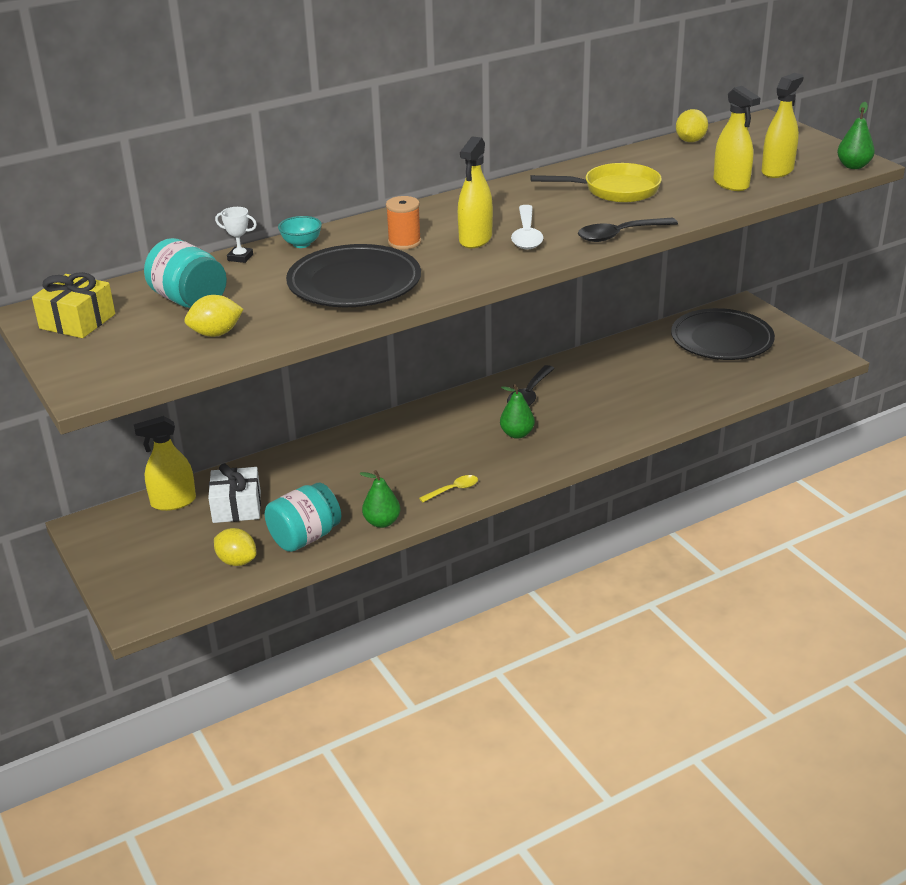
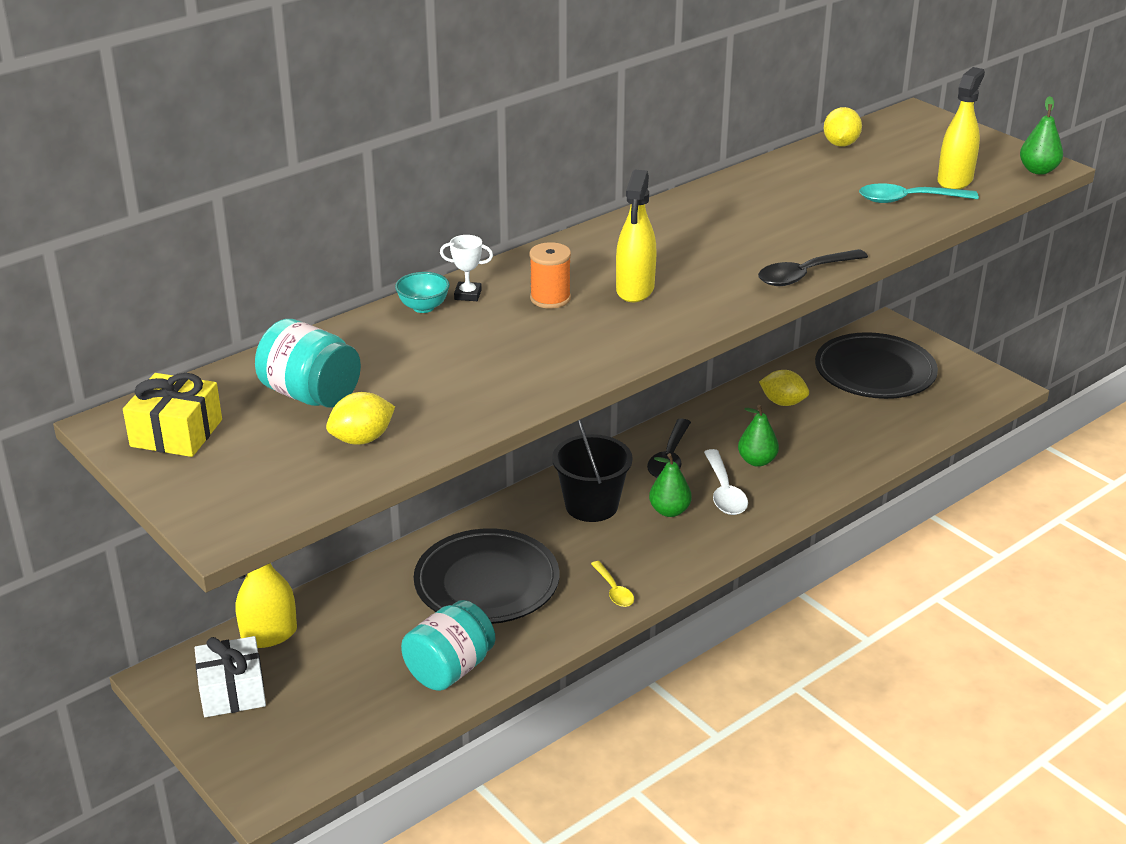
camera: 10 degrees left, 0 degrees up
white gift [208,463,261,523] -> white gift moved to [195,636,266,717]
yellow lemon [214,528,257,566] -> yellow lemon moved to [759,370,809,406]
white trophy [215,207,257,263] -> white trophy moved to [440,235,493,301]
black plate [286,244,421,307] -> black plate moved to [414,528,559,624]
green pear [360,470,400,528] -> green pear moved to [738,405,779,467]
yellow spoon [419,475,478,502] -> yellow spoon turned 105 degrees clockwise [591,561,634,607]
white spoon [511,205,544,250] -> white spoon moved to [704,449,748,515]
yellow pan [530,163,662,203] -> none
yellow spray bottle [713,86,761,191] -> turquoise spoon [859,183,979,203]
none -> black bucket [552,419,633,522]

